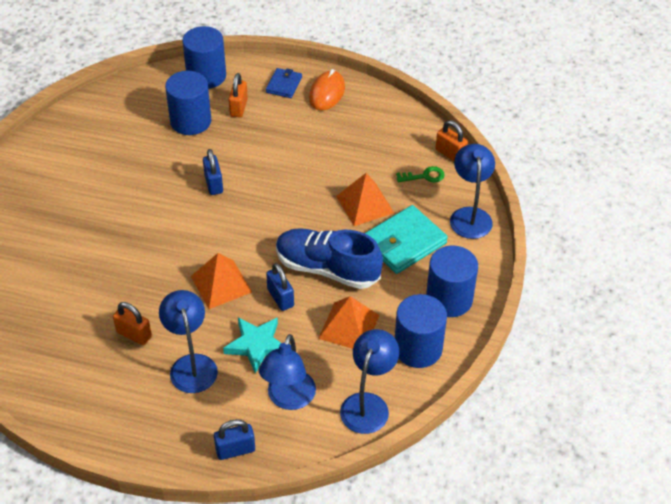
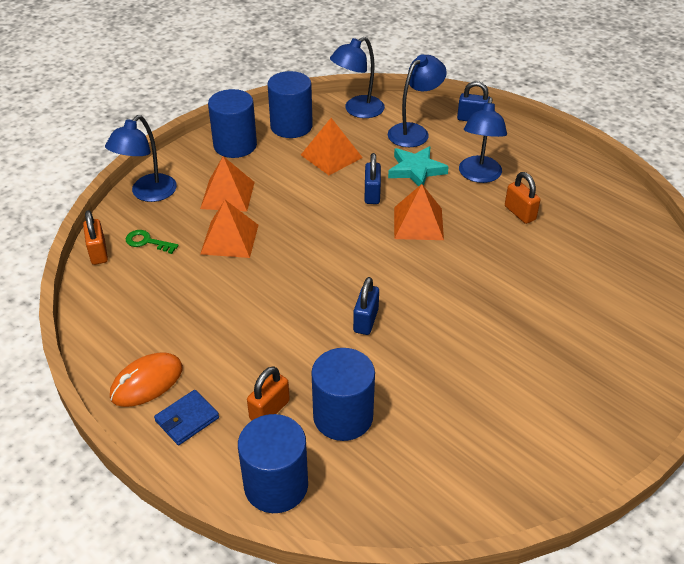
camera: 150 degrees left, 5 degrees down
blue shoe [276,228,383,289] -> none
turquoise wallet [365,205,448,274] -> orange pyramid [200,156,255,212]

